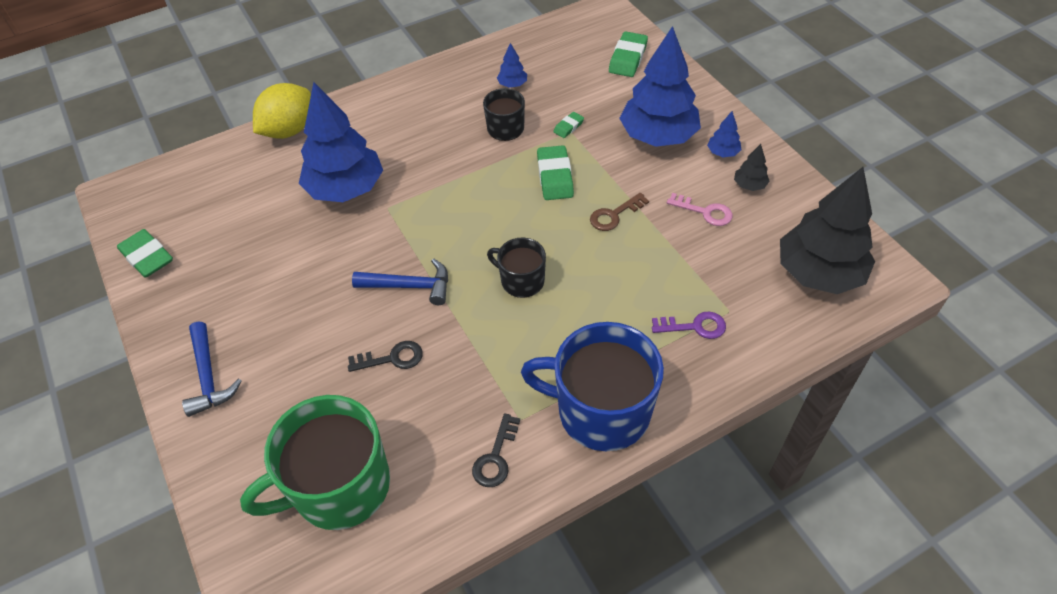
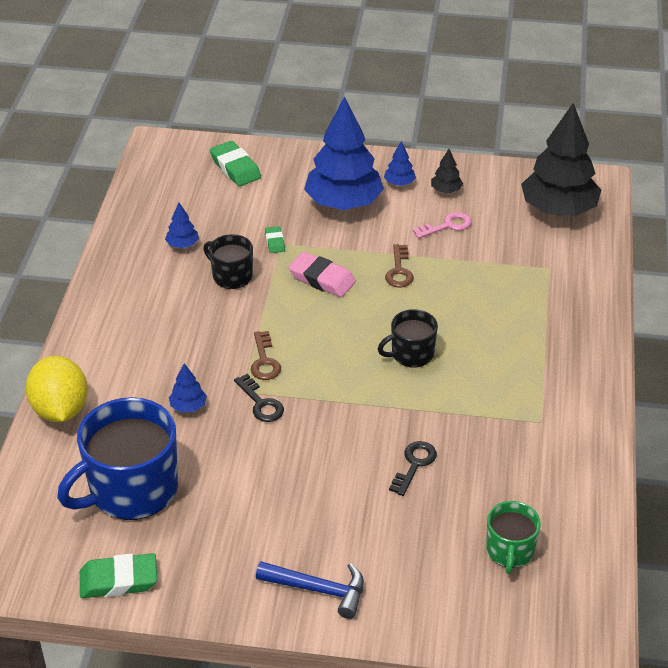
camera: 55 degrees left, 10 degrees down
green mug [240,395,390,530] -> green mug [486,501,541,574], size x0.53
blue tree [299,82,383,202] -> blue tree [169,363,207,412], size x0.41
blue hammer [352,258,448,305] -> none
black key [472,413,520,487] -> black key moved to [234,374,284,422]
blue mug [521,322,664,451] -> blue mug moved to [57,397,178,520]
green eraser [537,145,574,200] -> pink eraser [288,252,356,297]
purple key [652,312,726,339] -> none
none -> brown key [251,331,281,380]

